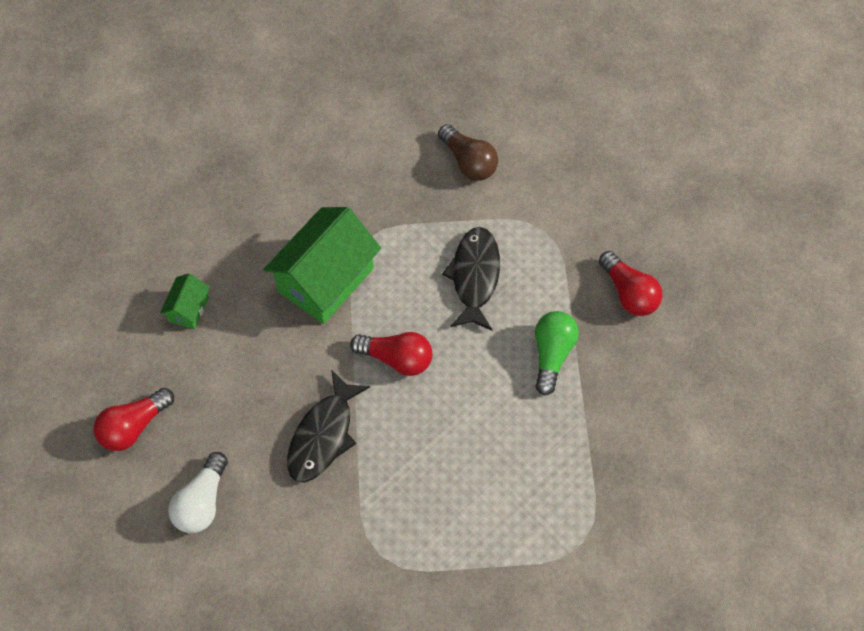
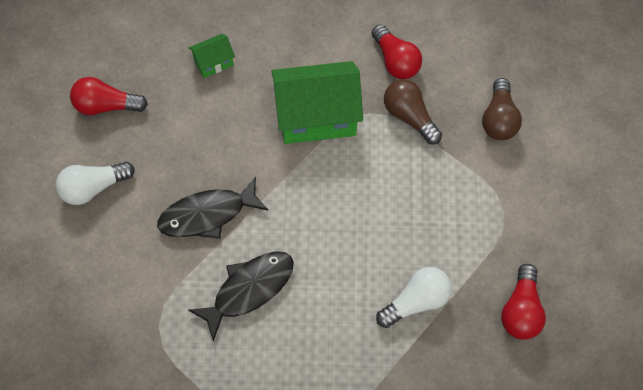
camera: 45 degrees right, 0 degrees up
red light bulb [350,332,432,376] -> red light bulb moved to [372,25,422,79]
black fish [442,227,500,330] -> black fish moved to [188,251,294,341]
green light bulb [535,311,579,396] -> white light bulb [376,267,452,328]
none -> brown light bulb [384,79,442,144]

